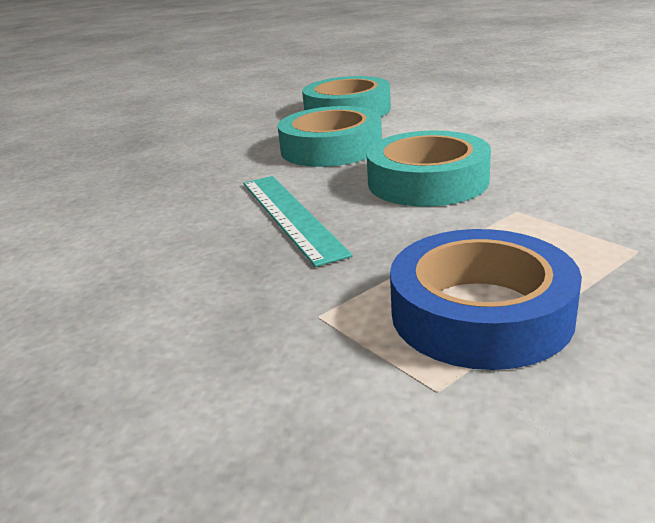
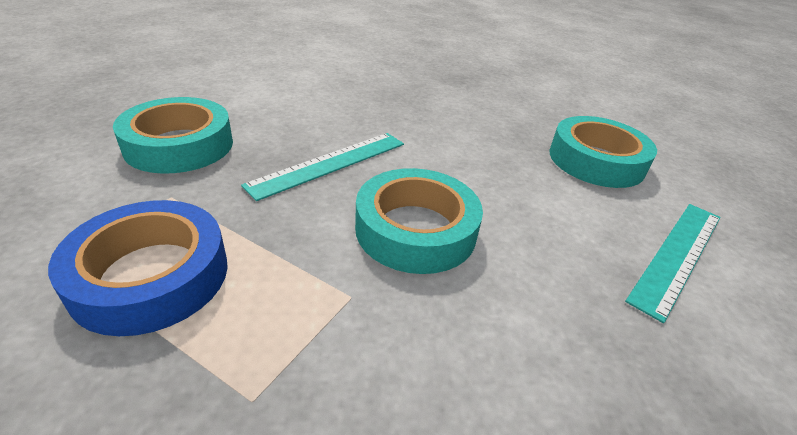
camera: 65 degrees right, 10 degrees up
turquoise tape [278,106,382,167] -> turquoise tape moved to [113,97,233,174]
none -> turquoise ruler [625,204,721,323]

